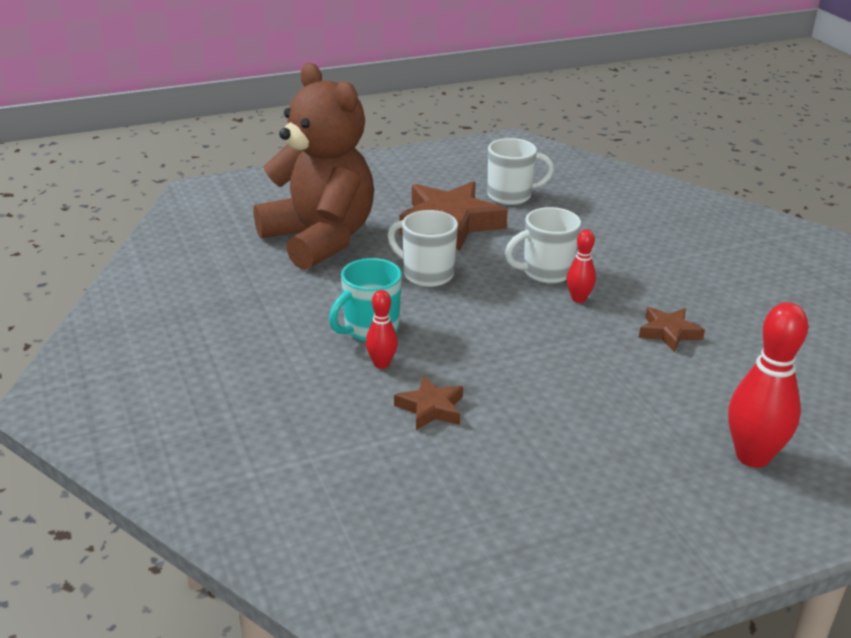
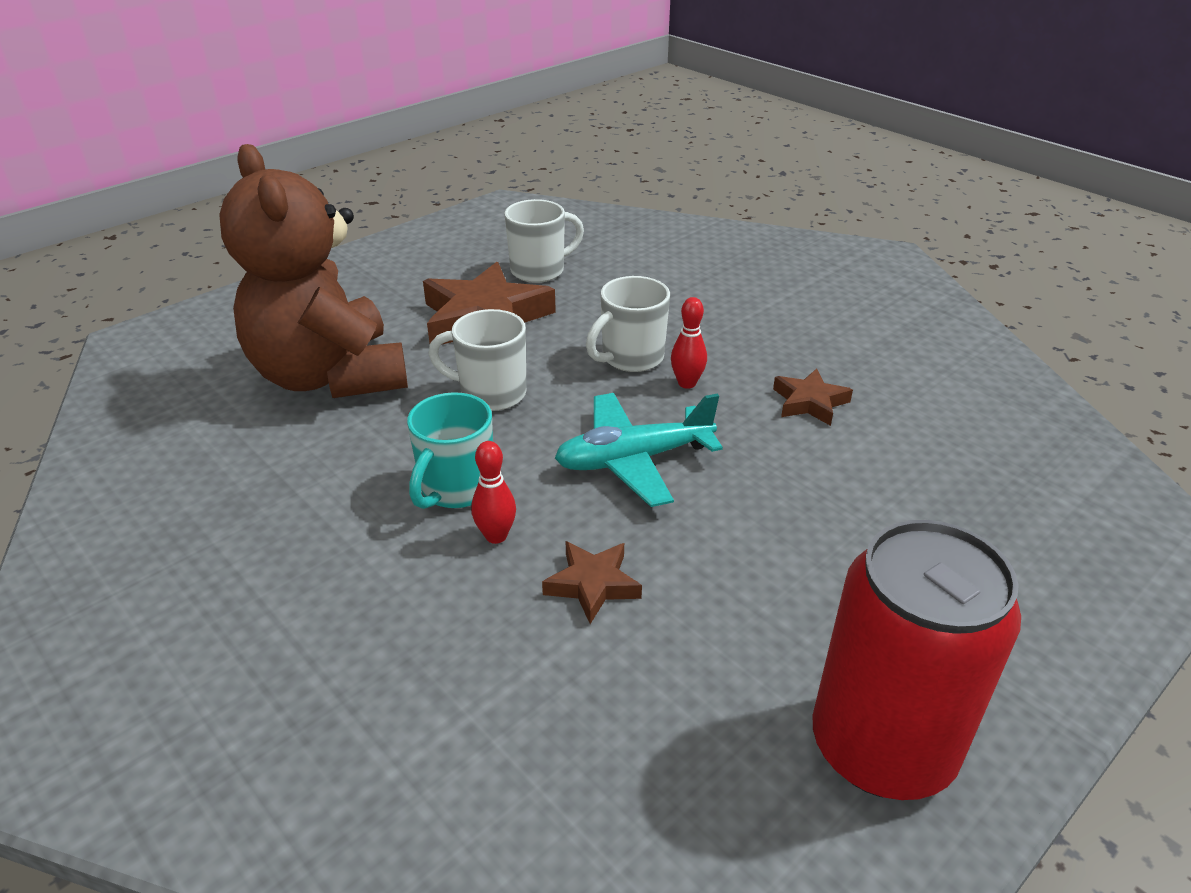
camera: 20 degrees left, 5 degrees up
brown teddy bear [254,63,374,270] -> brown teddy bear turned 150 degrees counterclockwise [219,144,408,398]
red bowling pin [728,302,808,468] -> none
none -> turquoise plane [555,393,723,507]
none -> red can [813,520,1021,800]

